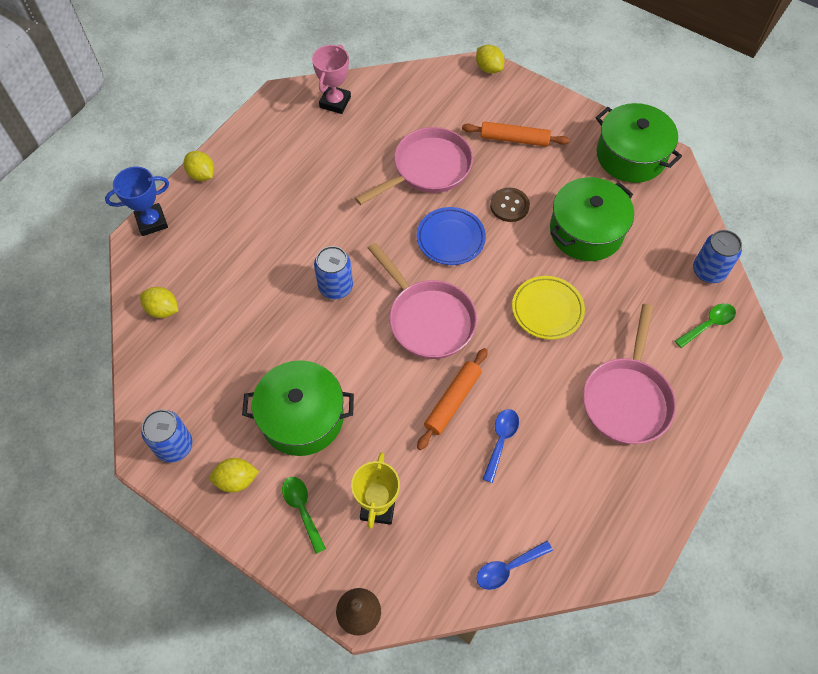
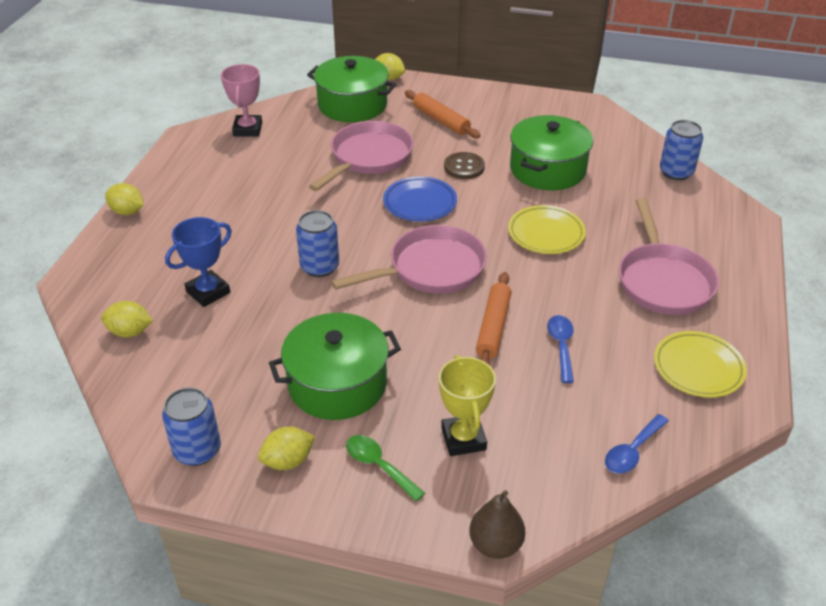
camera: 20 degrees left, 20 degrees down
blue trophy [105,166,169,236] -> blue trophy moved to [165,217,232,307]
pink pan [368,242,477,359] -> pink pan turned 60 degrees counterclockwise [331,225,487,294]
orange rolling pin [462,121,570,147] -> orange rolling pin turned 60 degrees clockwise [405,90,481,138]
green pot [596,103,682,183] -> green pot moved to [307,56,397,122]
green spoon [675,303,736,348] -> none
none -> yellow plate [654,331,747,398]

